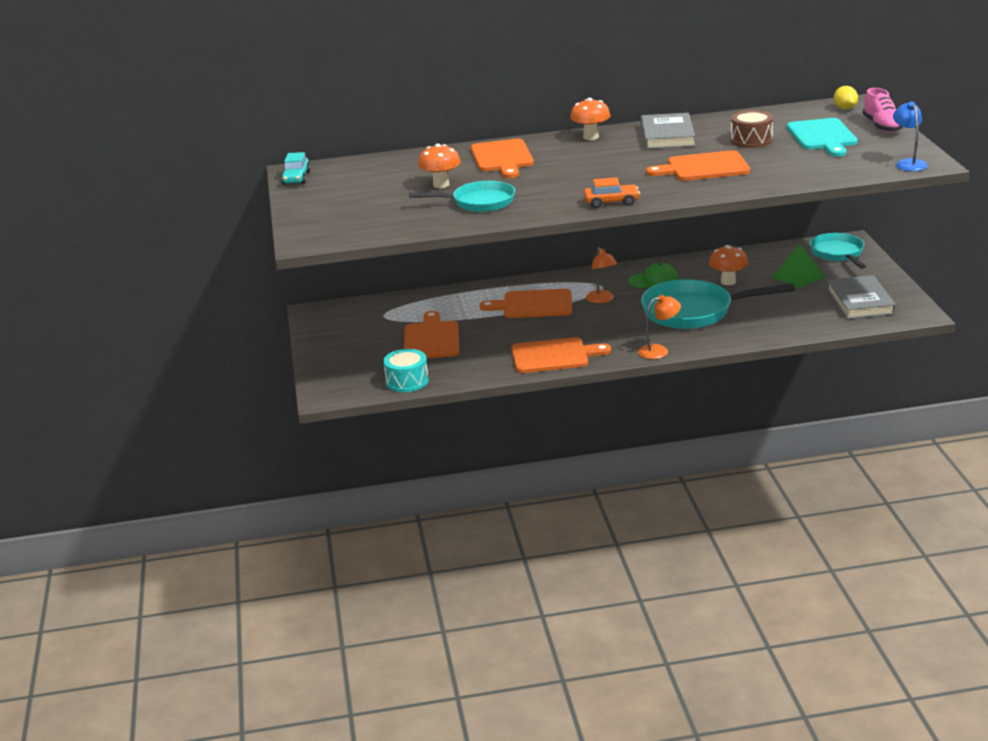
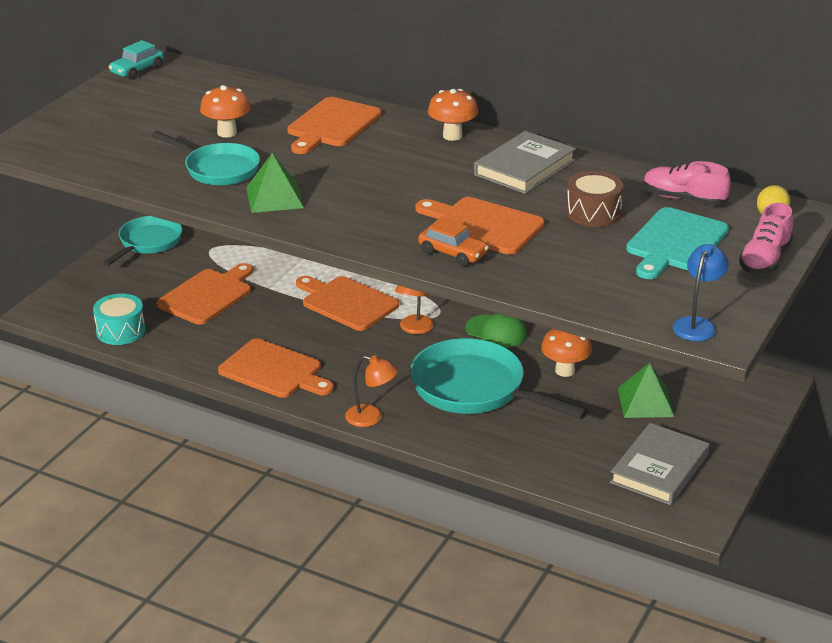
camera: 35 degrees right, 5 degrees up
orange car [584,177,640,208] -> orange car moved to [418,217,489,266]
turquoise pan [809,233,866,269] -> turquoise pan moved to [102,216,182,266]
none -> green pyramid [246,153,304,213]
none -> pink shoe [643,161,731,206]

